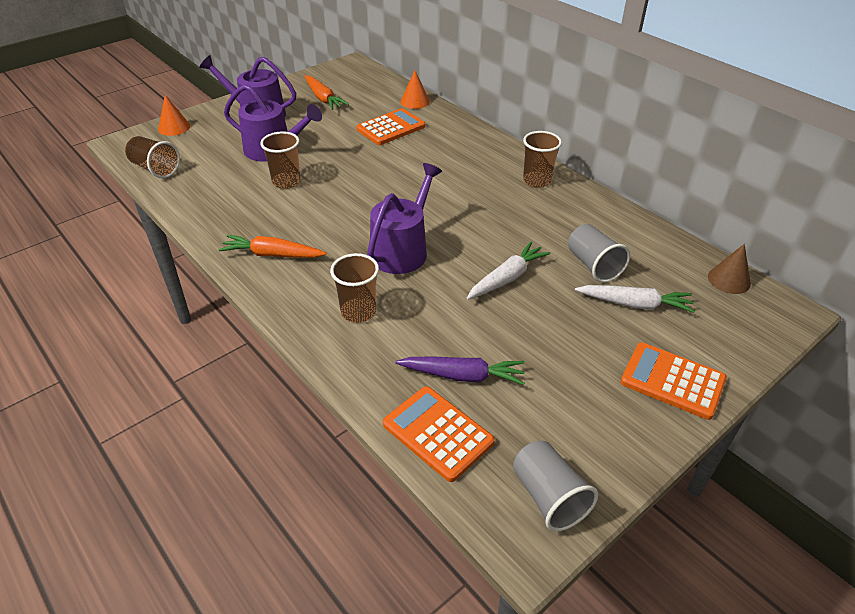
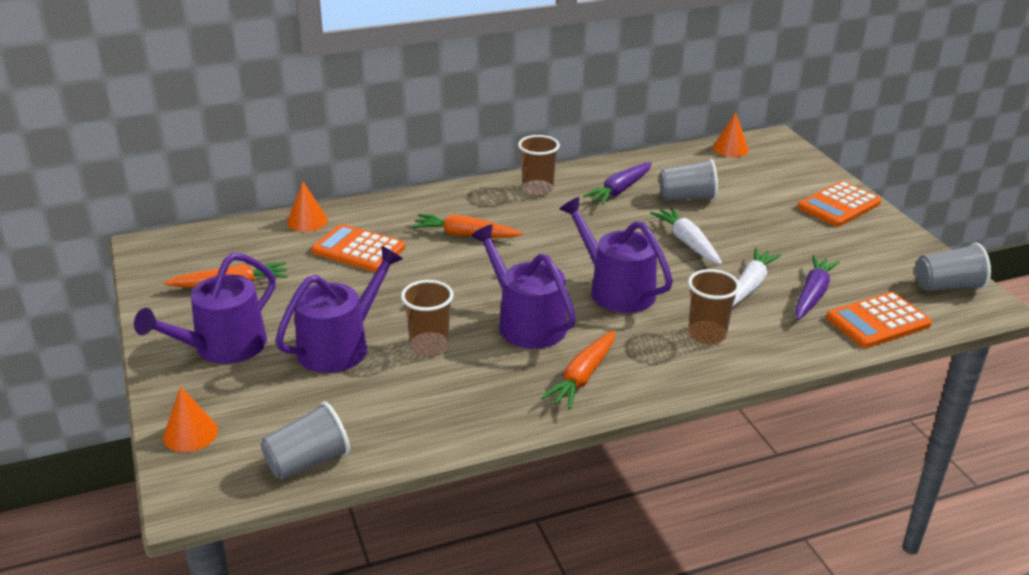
camera: 70 degrees left, 10 degrees down
brown cup [125,136,180,178] -> grey cup [261,401,350,480]
orange calculator [357,108,425,145] -> orange calculator turned 45 degrees counterclockwise [311,224,405,272]
white carrot [575,285,695,313] -> white carrot moved to [733,247,782,307]
brown cone [708,244,751,294] -> orange cone [713,112,749,157]
none -> orange carrot [412,214,523,238]
none -> purple watering can [471,225,576,349]
none -> purple carrot [583,162,652,205]

